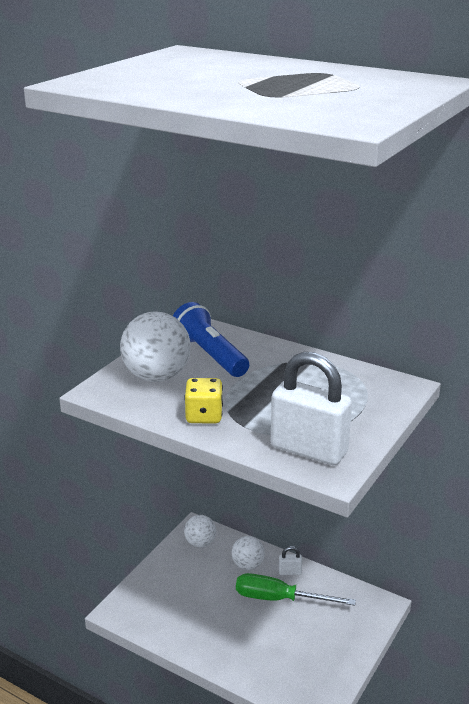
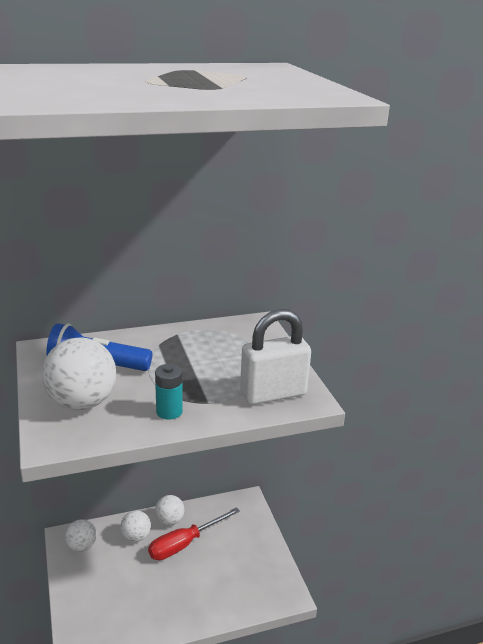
camera: 50 degrees left, 0 degrees up
yellow dice [184,378,223,423] -> turquoise battery [155,364,183,420]
green screwdriver [236,573,356,606] -> red screwdriver [148,507,240,560]
white padlock [279,546,302,575] -> white ball [155,495,184,525]

